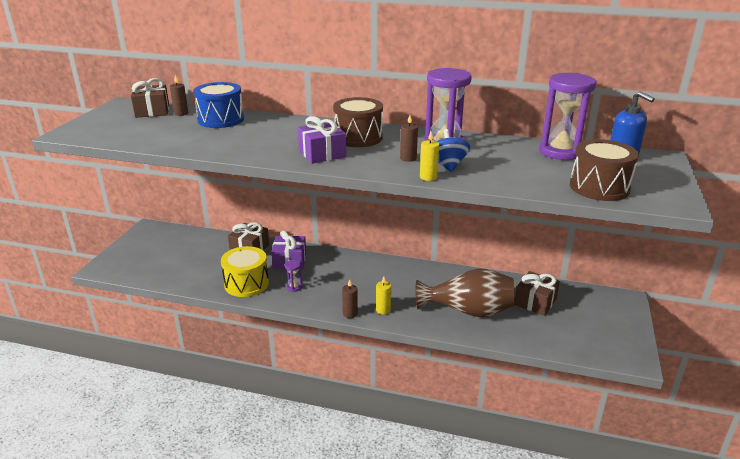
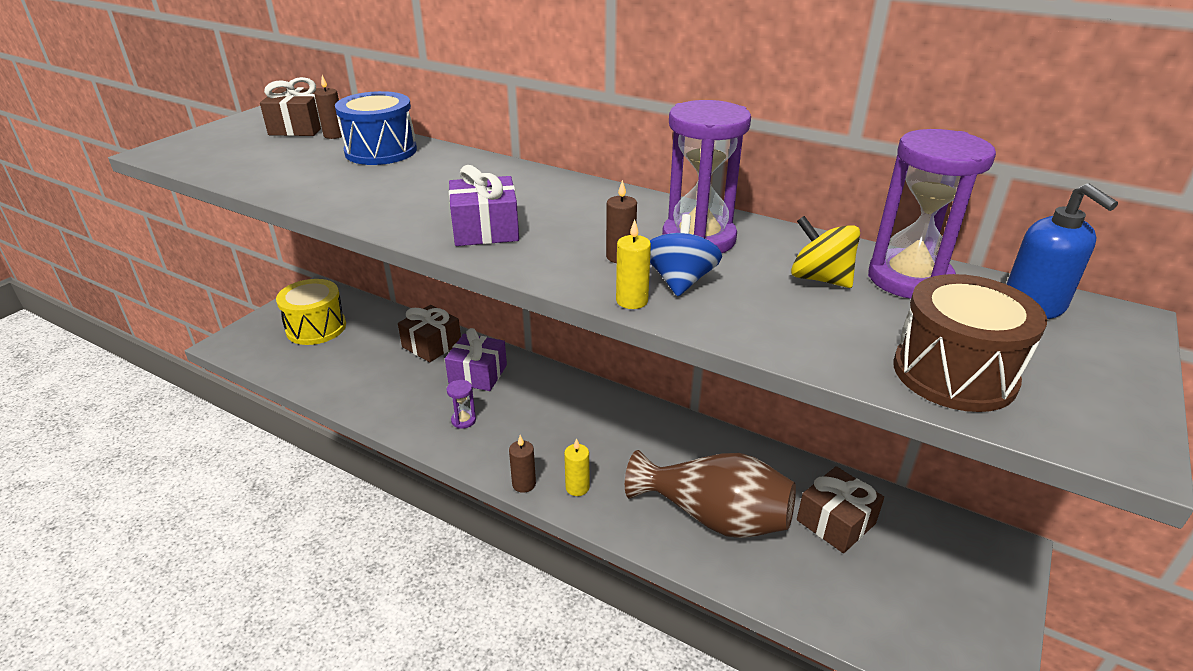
camera: 15 degrees right, 5 degrees up
yellow drum [221,246,269,297] -> yellow drum moved to [276,279,346,345]
brown drum [333,97,383,147] -> none
none -> yellow spinning top [791,216,860,288]

